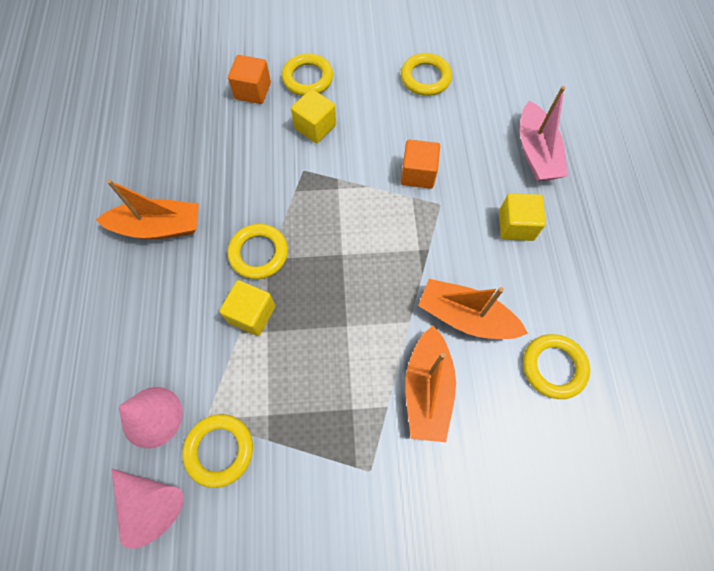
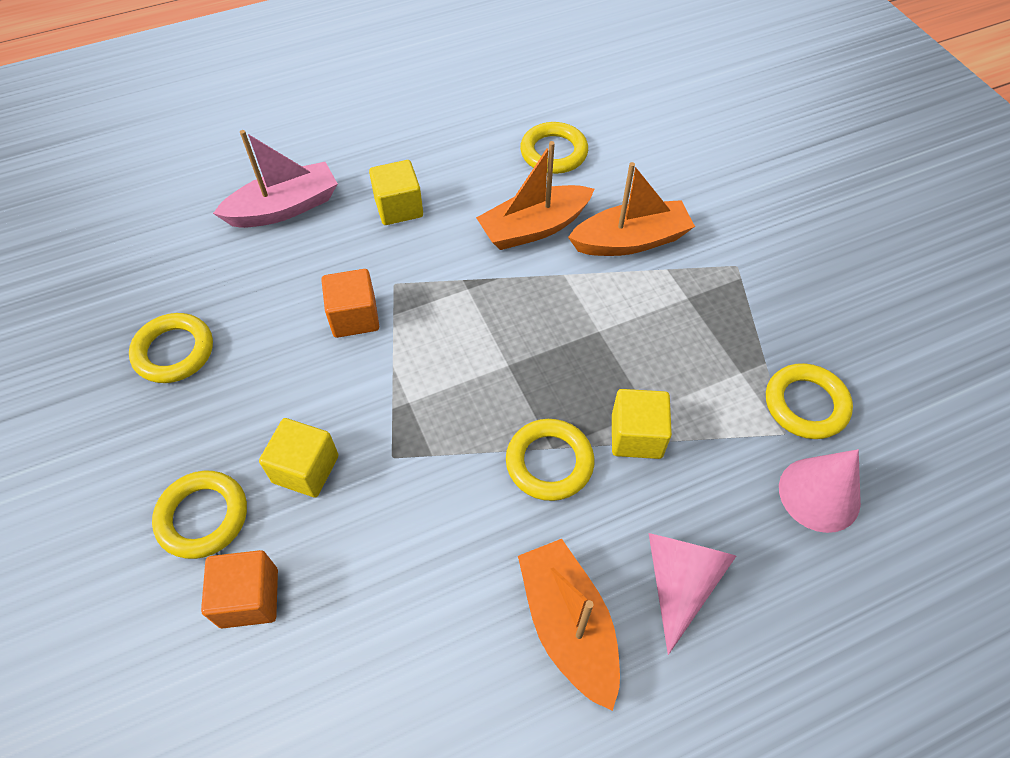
camera: 110 degrees left, 10 degrees down
pink cone [111,469,184,549] -> pink cone moved to [649,533,736,655]
orange boat [418,279,528,339] -> orange boat turned 60 degrees clockwise [476,141,594,250]

